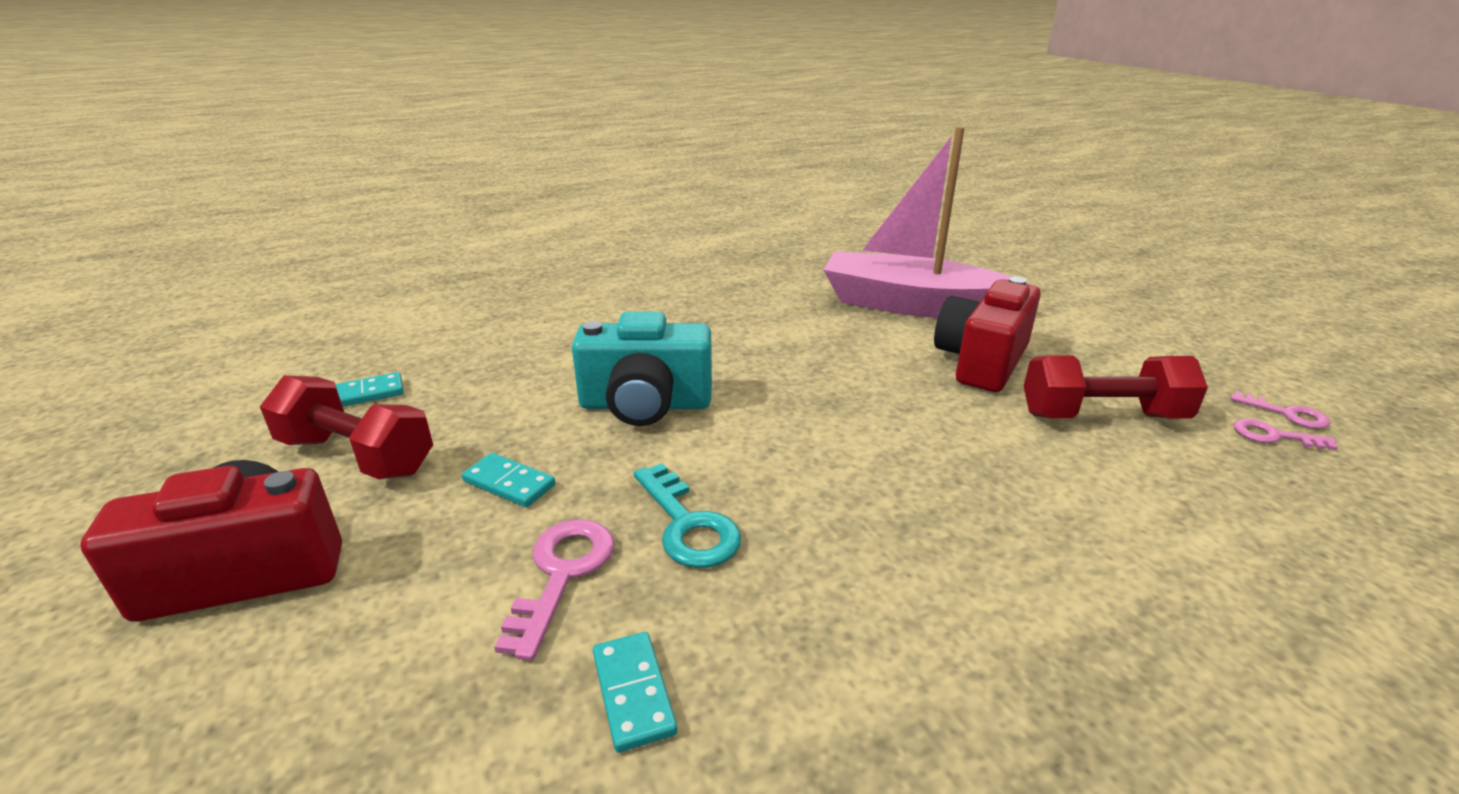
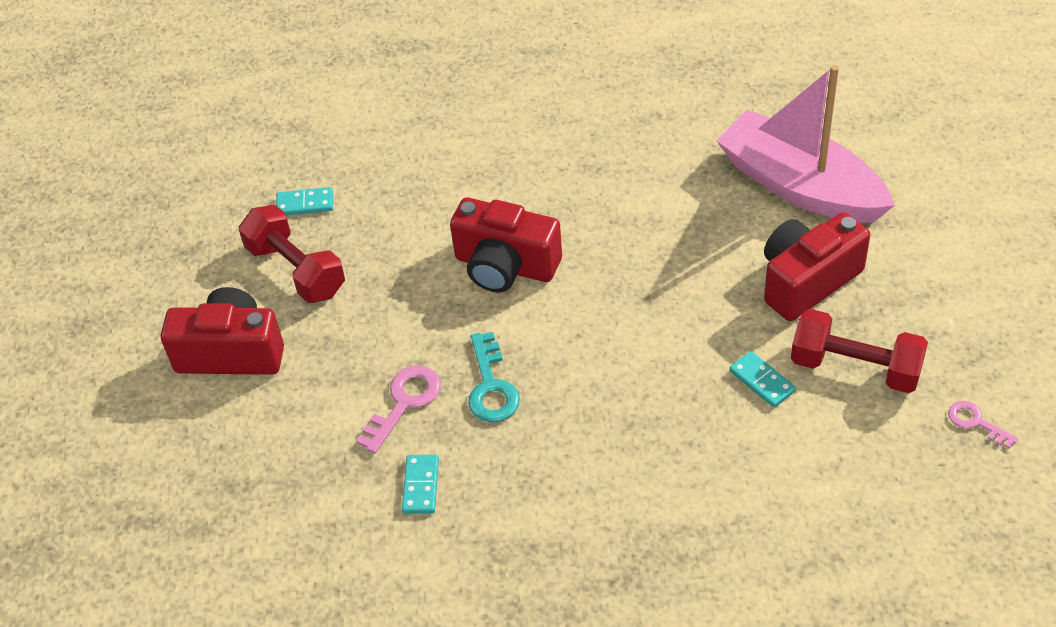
camera: 25 degrees right, 20 degrees up
turquoise domino [462,453,556,507] -> turquoise domino moved to [729,351,796,408]
turquoise camera [572,312,712,426] -> red camera [450,197,562,292]
pink key [1231,391,1330,429] -> none

